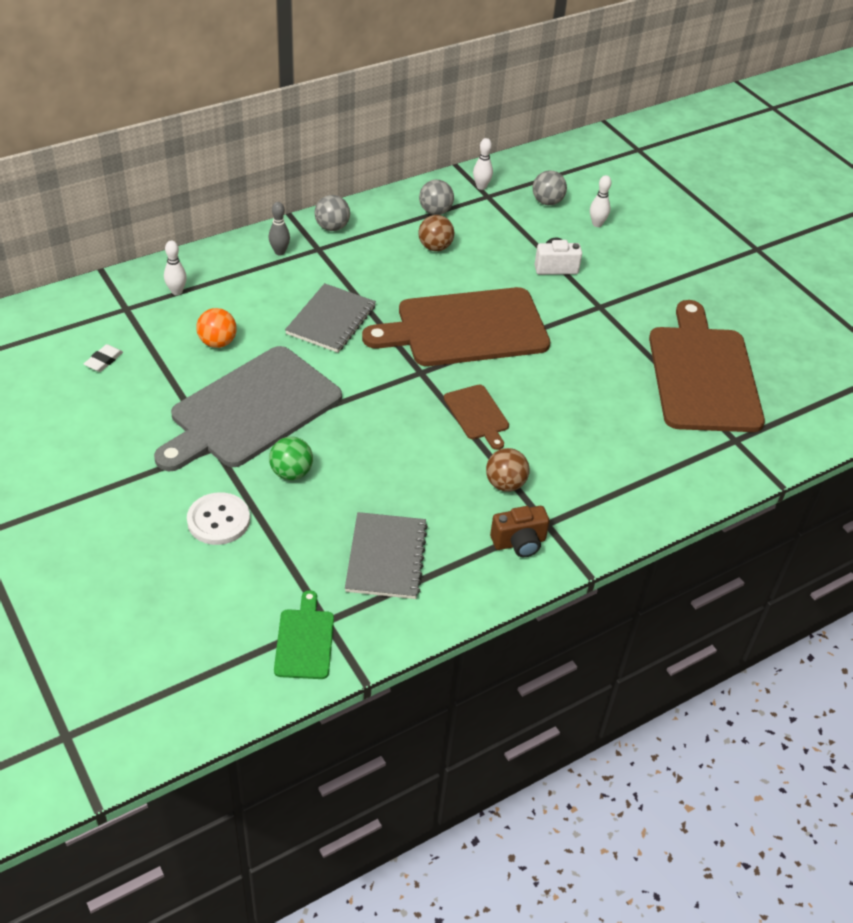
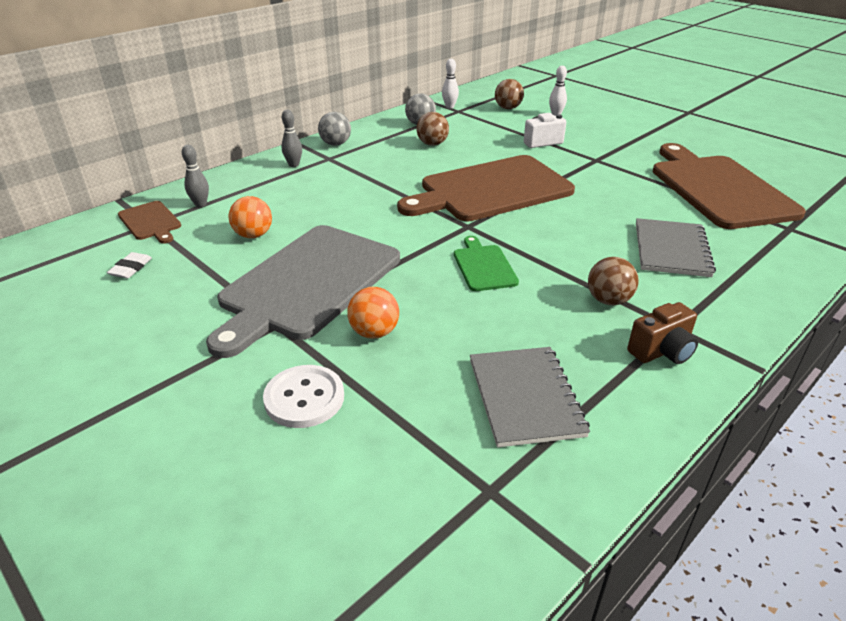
camera: 10 degrees left, 10 degrees down
white bowling pin [164,241,187,295] -> grey bowling pin [182,145,209,207]
green ball [269,437,313,480] -> orange ball [347,287,399,339]
green cutting board [274,590,334,679] -> green cutting board moved to [454,236,519,291]
grey notebook [285,283,376,353] -> grey notebook moved to [636,218,716,277]
brown cutting board [444,384,509,450] -> brown cutting board moved to [118,201,181,244]
grey ball [533,170,567,205] -> brown ball [495,79,524,109]

